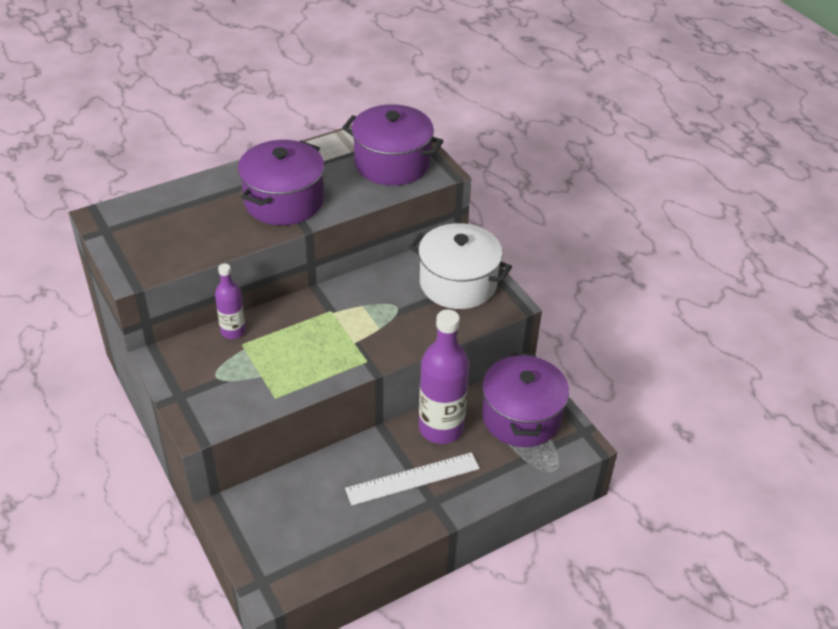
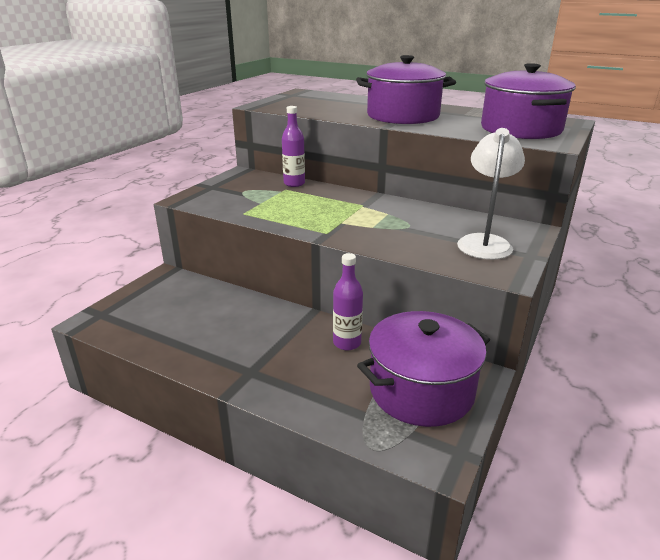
camera: 60 degrees right, 15 degrees down
white ruler [345,452,480,506] -> none
white pot [409,223,512,309] -> white lamp [457,128,525,260]
purple bottle [419,309,469,444] -> purple bottle [333,253,363,350], size x0.55

